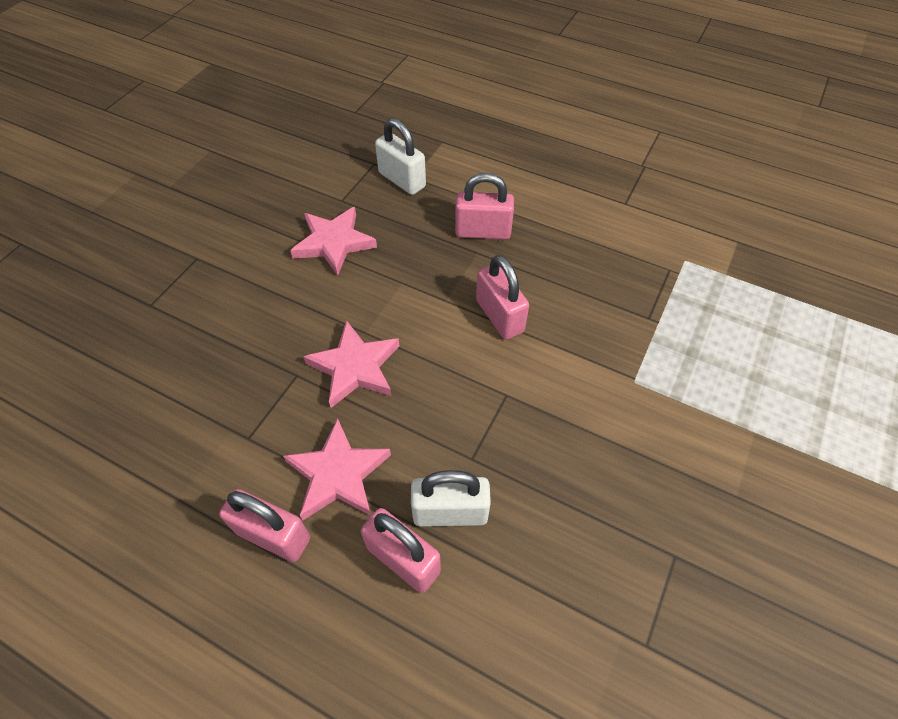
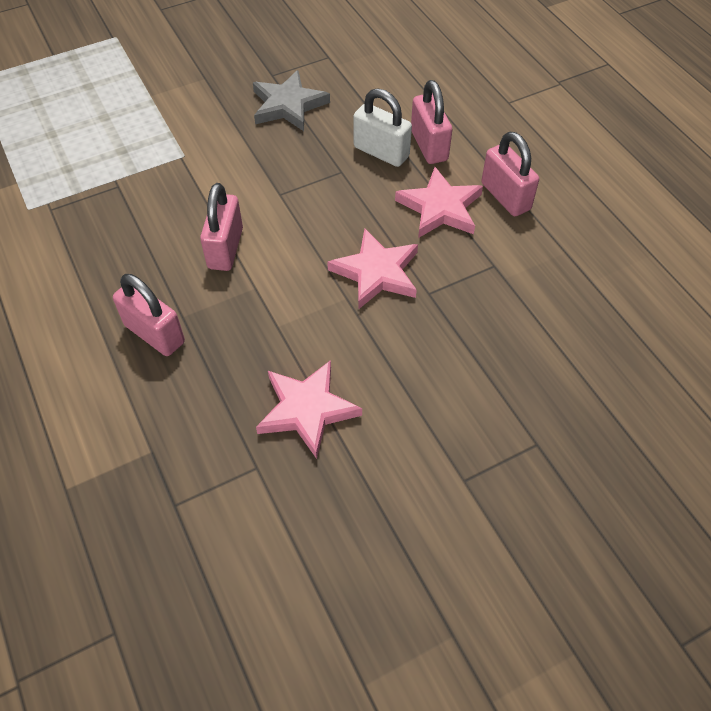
camera: 145 degrees left, 0 degrees up
white padlock [375,118,426,195] -> none
none -> grey star [253,70,330,131]

